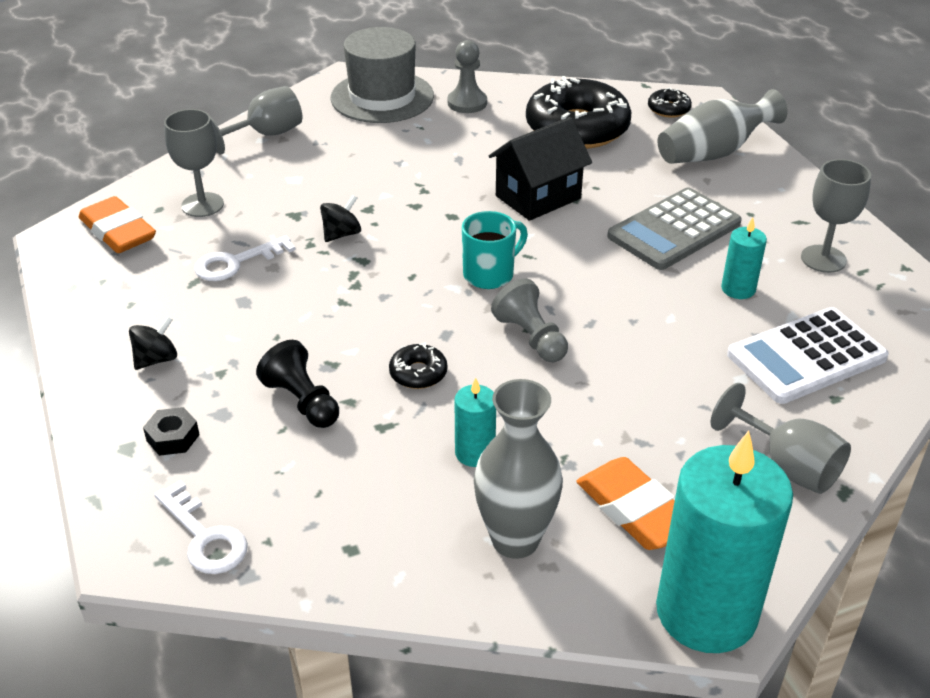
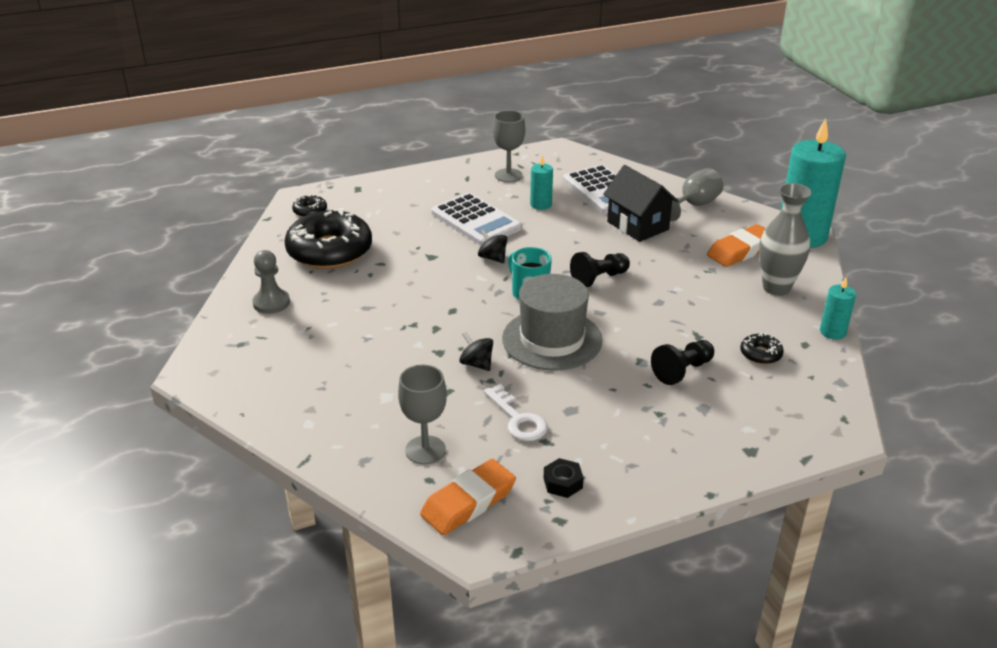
camera: 90 degrees left, 5 degrees down
black spinning top [129,316,177,370] -> black spinning top moved to [478,229,507,263]
black nut [143,407,200,456] -> black nut moved to [544,458,584,498]
white key [154,480,248,574] -> none
grey goblet [210,86,302,154] -> none
grey hat [330,27,434,123] -> grey hat moved to [502,274,603,371]
black donut [389,342,447,389] -> black donut moved to [740,333,784,364]
turquoise candle [455,378,496,467] -> turquoise candle moved to [820,278,856,340]
black house [489,117,592,221] -> black house moved to [603,165,678,242]
grey pawn [491,278,568,362] -> black pawn [570,252,630,287]
grey calculator [607,187,742,270] -> white calculator [431,193,522,245]
grey vase [658,89,788,164] -> none

